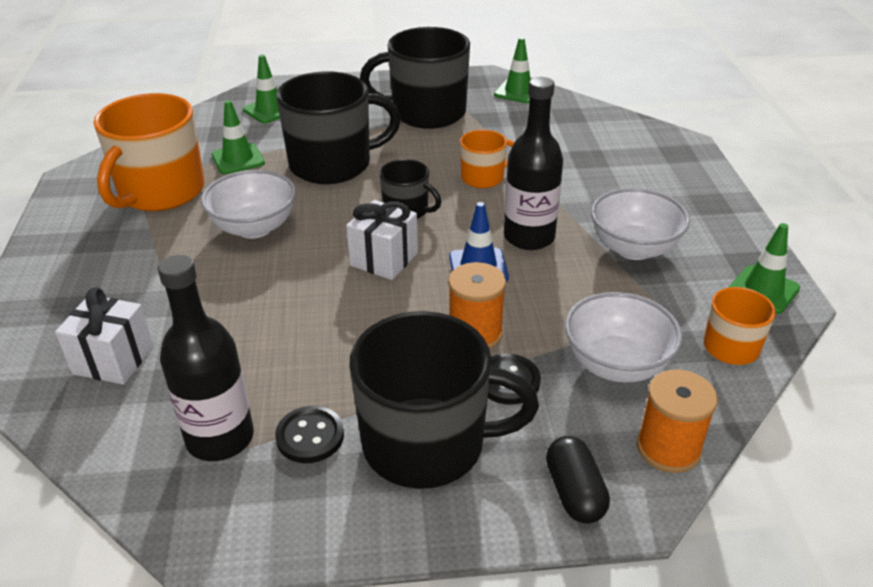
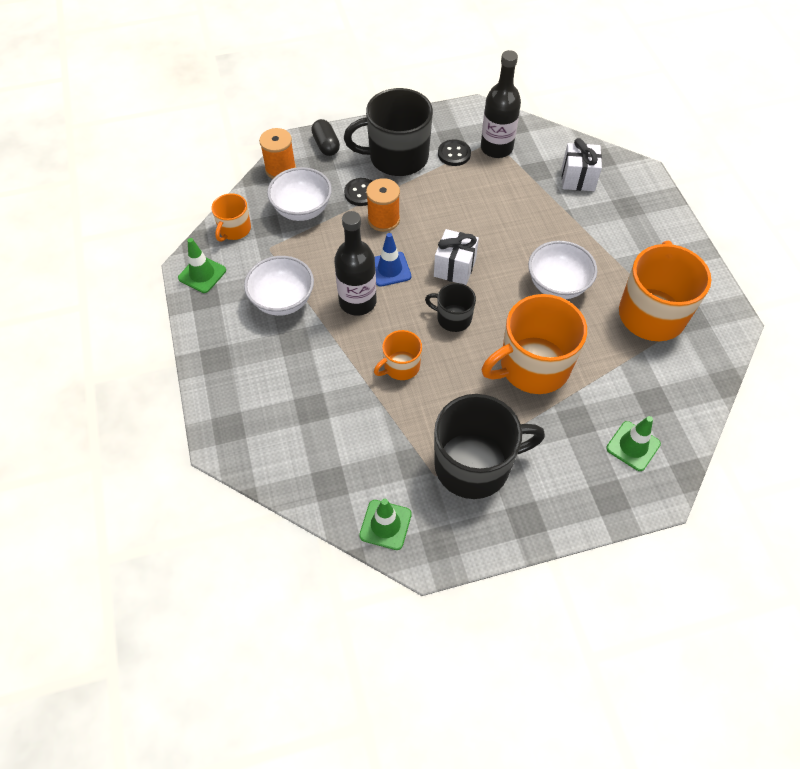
camera: 170 degrees right, 20 degrees up
green traffic cone [212,100,265,174] -> none
black mug [276,71,401,184] -> orange mug [482,294,587,394]

